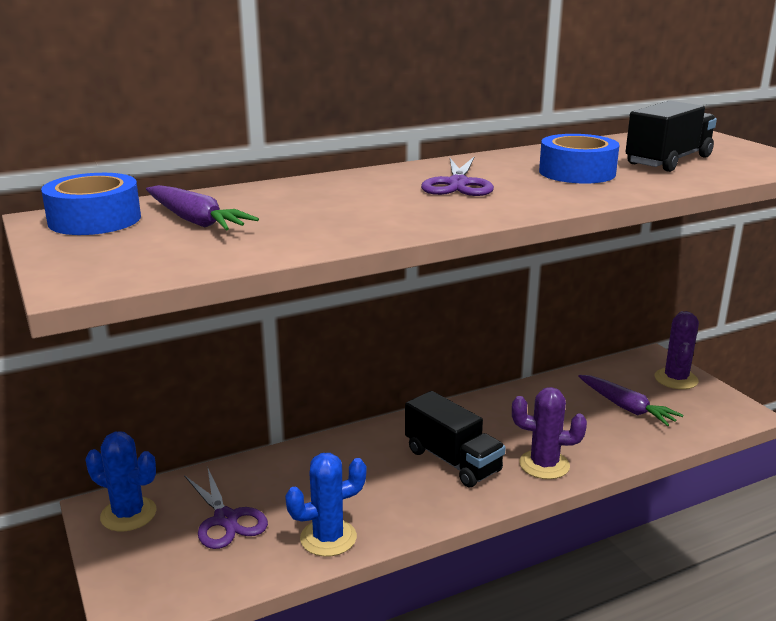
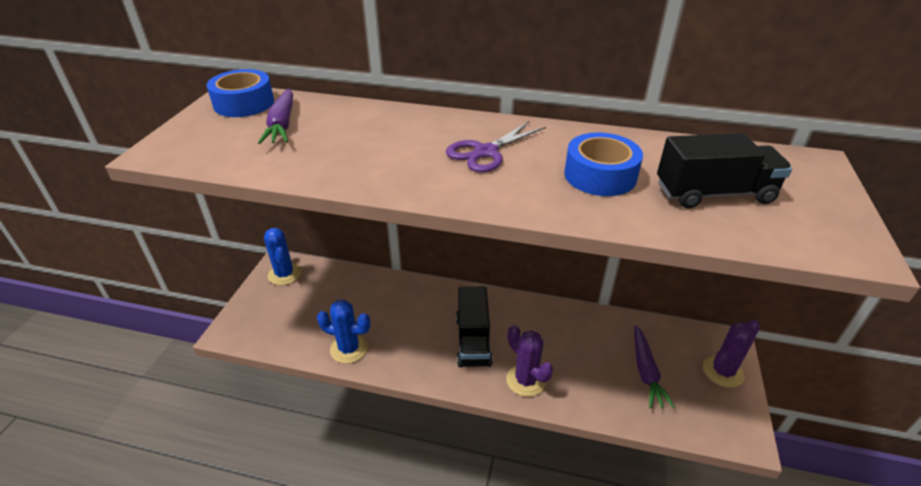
camera: 40 degrees right, 15 degrees up
purple scissors [184,466,268,549] -> none

